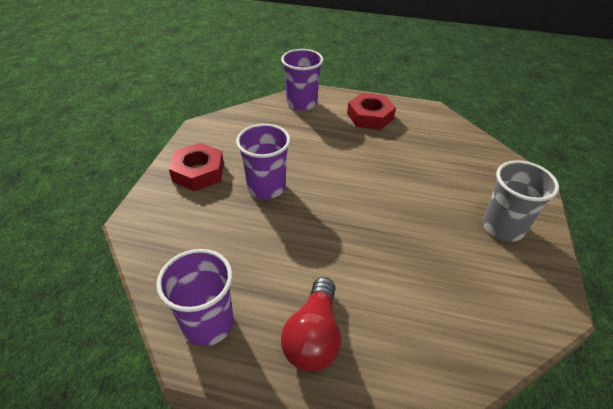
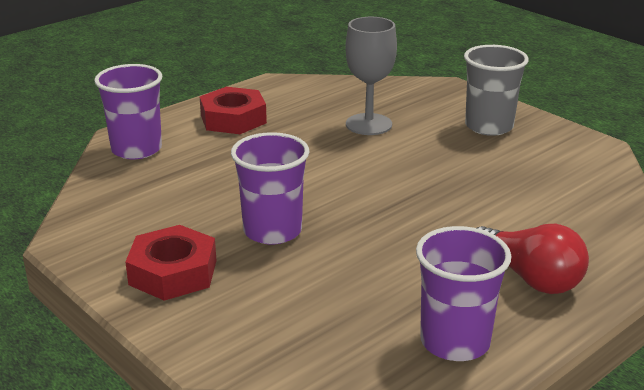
camera: 55 degrees left, 15 degrees down
none -> grey goblet [346,17,397,135]

